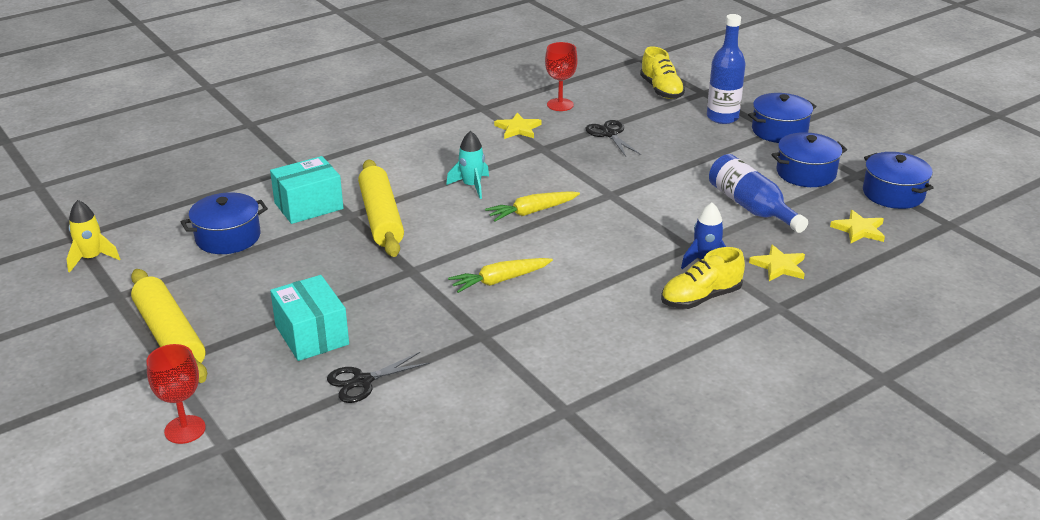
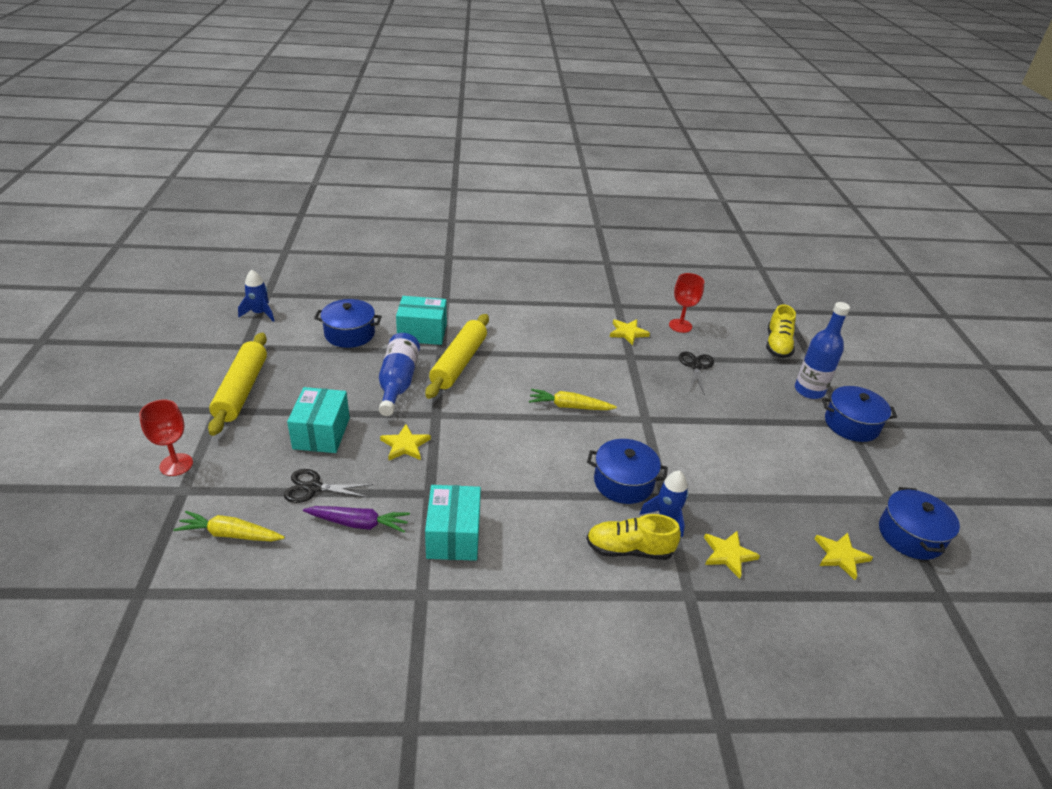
camera: 30 degrees right, 5 degrees up
yellow rocket [67,200,120,273] -> blue rocket [238,270,274,322]
turquoise rocket [446,131,489,199] -> none
yellow carrot [448,258,553,293] -> yellow carrot moved to [173,511,285,541]
blue bottle [709,154,808,233] -> blue bottle moved to [379,333,420,416]
blue pot [771,132,847,187] -> blue pot moved to [587,439,668,504]
none -> purple carrot [303,506,410,533]
none -> yellow star [380,424,431,460]
none -> turquoise box [425,485,481,561]

